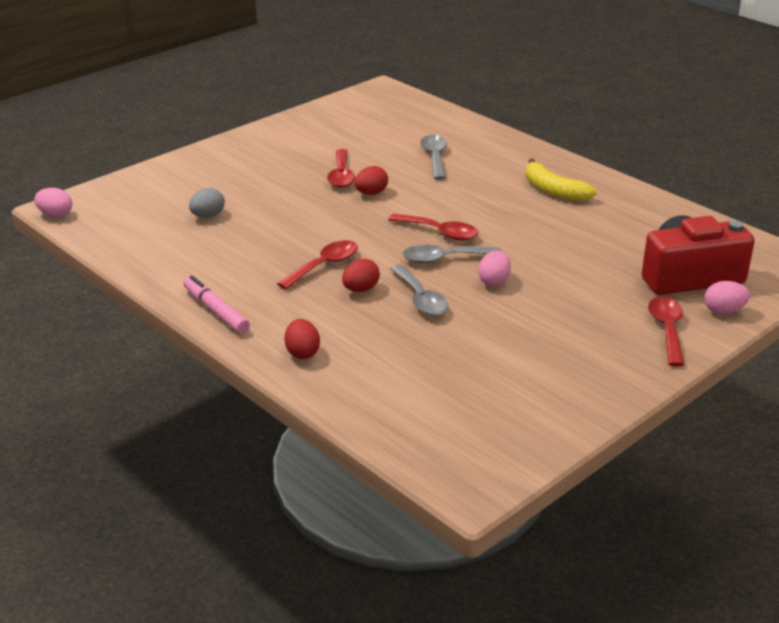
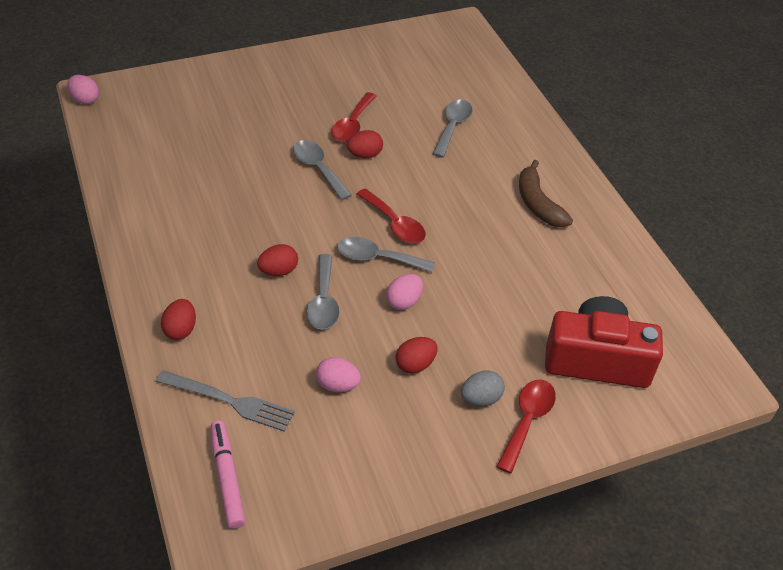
camera: 20 degrees right, 15 degrees up
pink marker [183,275,250,334] -> pink marker moved to [210,421,245,529]
grey egg [189,188,225,218] -> grey egg moved to [461,370,505,406]
red spoon [277,240,358,289] -> none
yellow banana [526,158,597,202] -> brown banana [519,160,573,227]
pink egg [704,281,750,314] -> pink egg moved to [316,357,361,392]
none -> grey fork [156,370,295,432]
none -> grey spoon [293,140,352,200]
none -> red egg [396,337,438,374]

